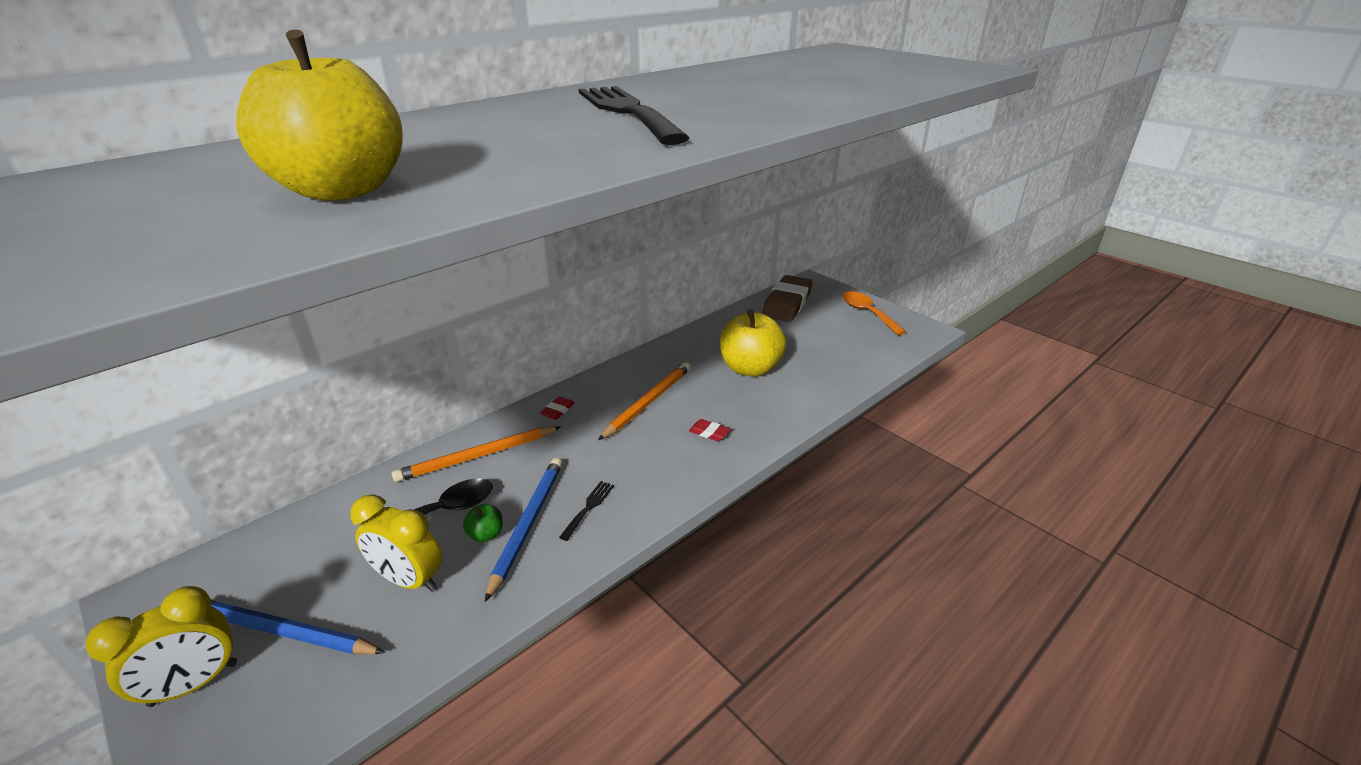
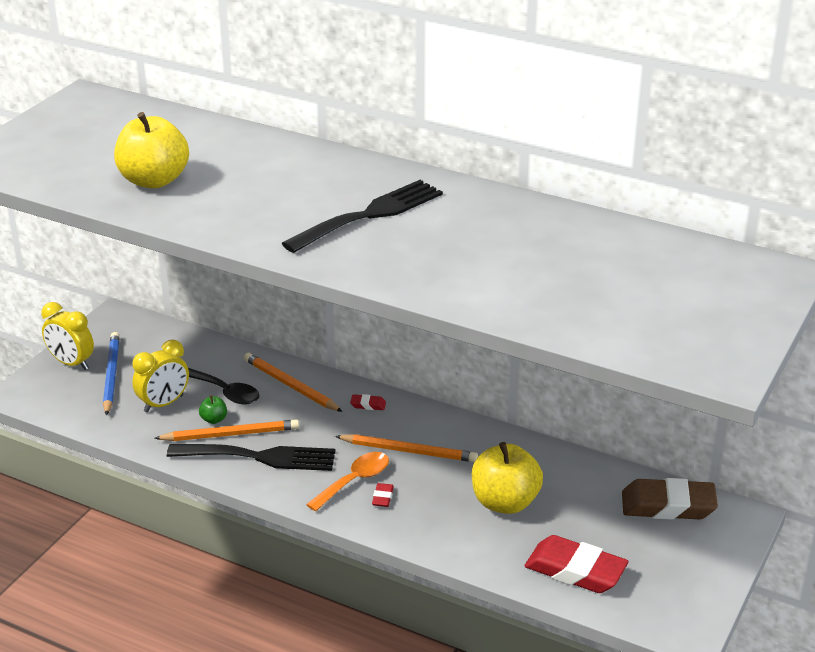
camera: 70 degrees right, 0 degrees up
yellow clock [351,495,442,592] -> yellow clock turned 135 degrees counterclockwise [132,340,189,412]
blue pencil [485,458,563,602] -> orange pencil [154,419,299,441]
black fork [559,481,614,541] -> black fork [167,444,336,471], size x2.46
orange spoon [843,291,907,335] -> orange spoon moved to [306,452,389,512]
none -> red eraser [525,535,629,593]

